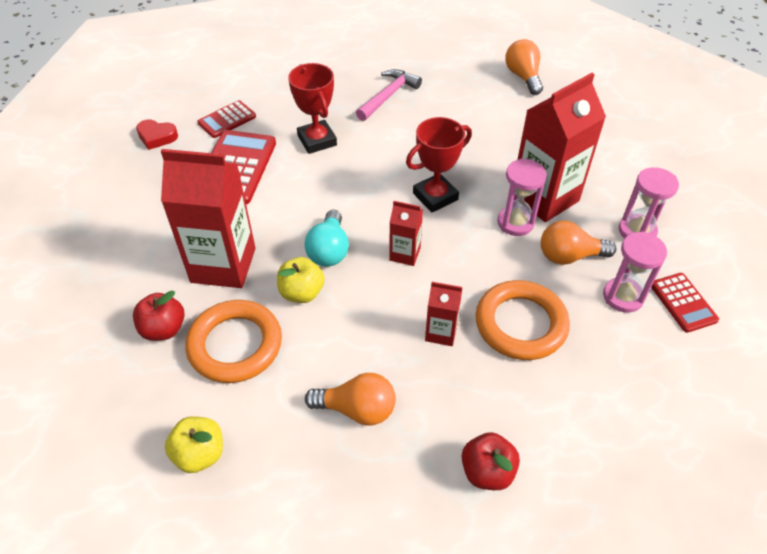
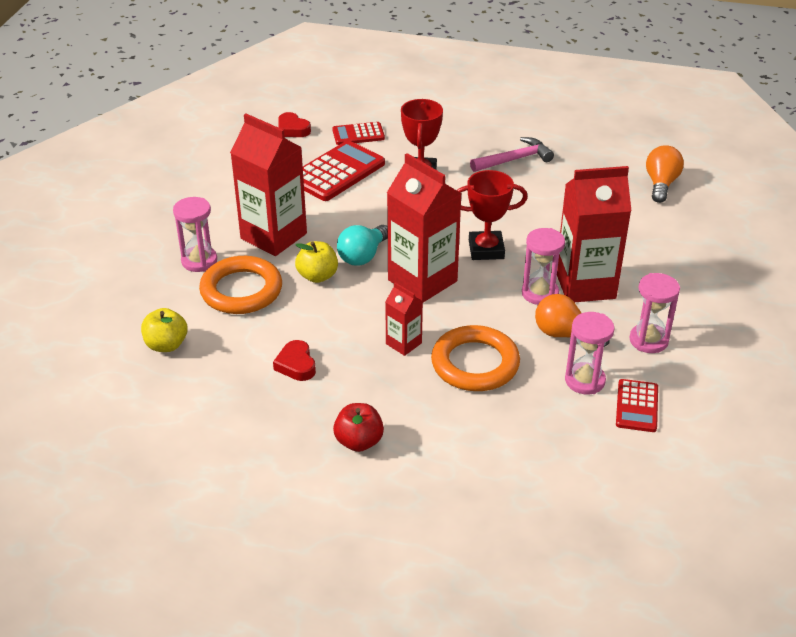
camera: 30 degrees right, 10 degrees down
red apple [133,290,184,341] -> pink hourglass [173,197,217,272]
orange light bulb [305,373,396,426] -> red heart [273,340,316,381]
red carton [389,201,423,266] -> red carton [387,153,462,302], size x2.05

